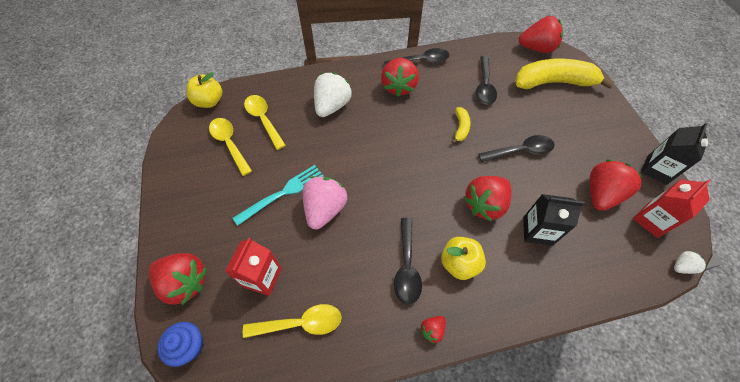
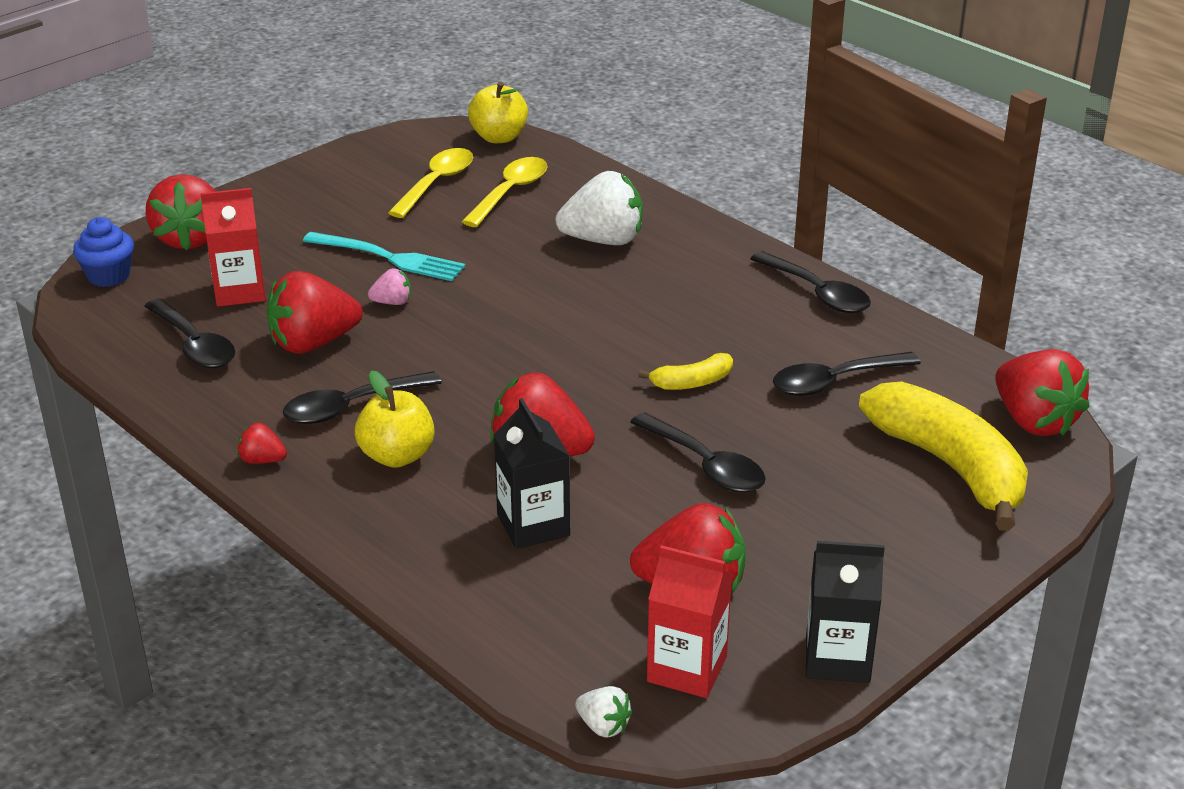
camera: 60 degrees right, 25 degrees down
yellow spoon [243,304,342,338] -> black spoon [144,298,235,368]
pink strawberry [303,176,347,229] -> pink strawberry [368,268,411,305], size x0.47
red strawberry [381,58,419,97] -> red strawberry moved to [267,271,363,354]

